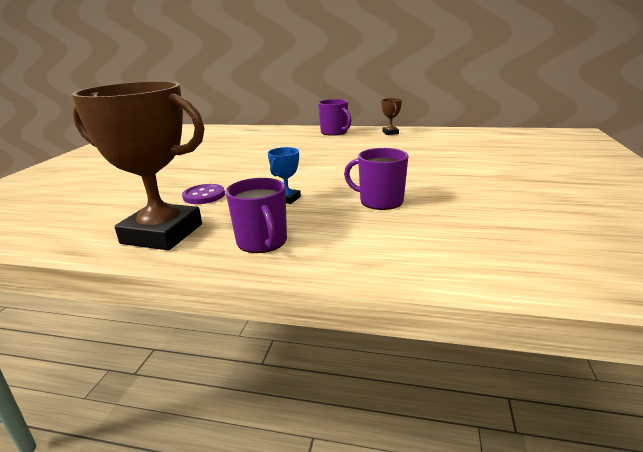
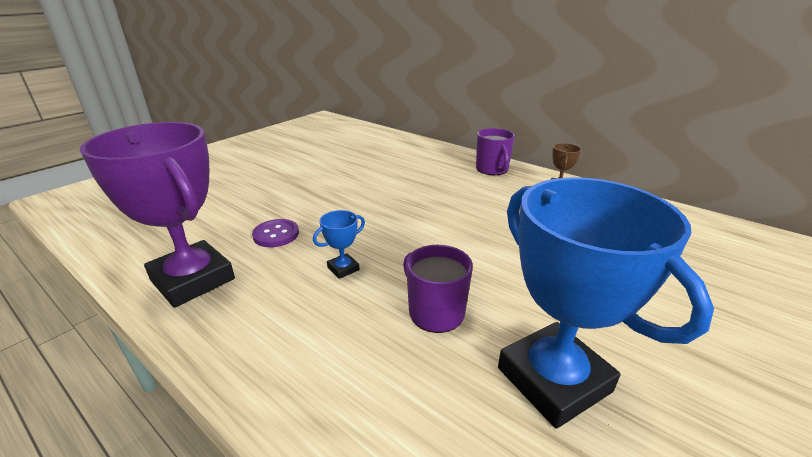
camera: 25 degrees right, 5 degrees up
brown trophy [72,81,205,250] -> purple trophy [79,122,235,308]
purple mug [226,178,287,253] -> none
none -> blue trophy [498,177,714,429]

